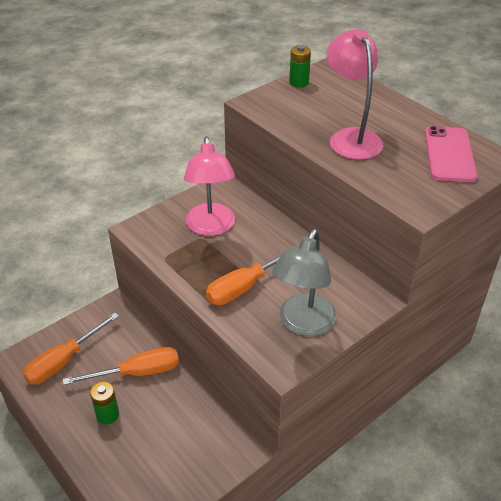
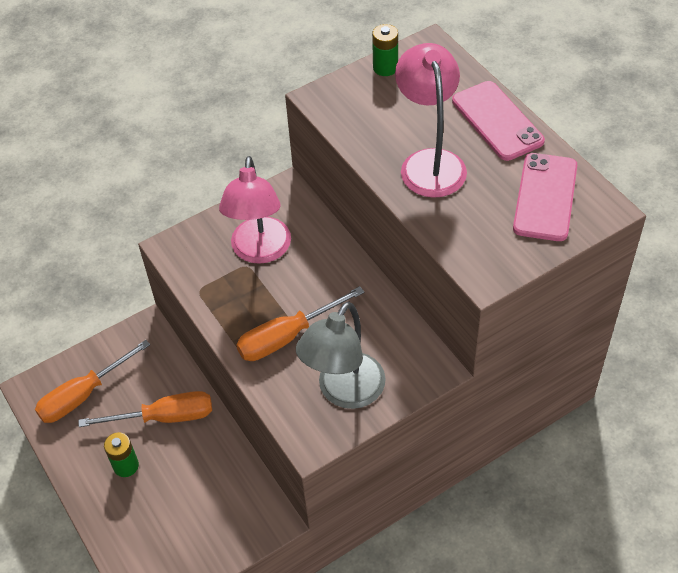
camera: 10 degrees right, 10 degrees up
none -> pink phone [452,81,545,161]

